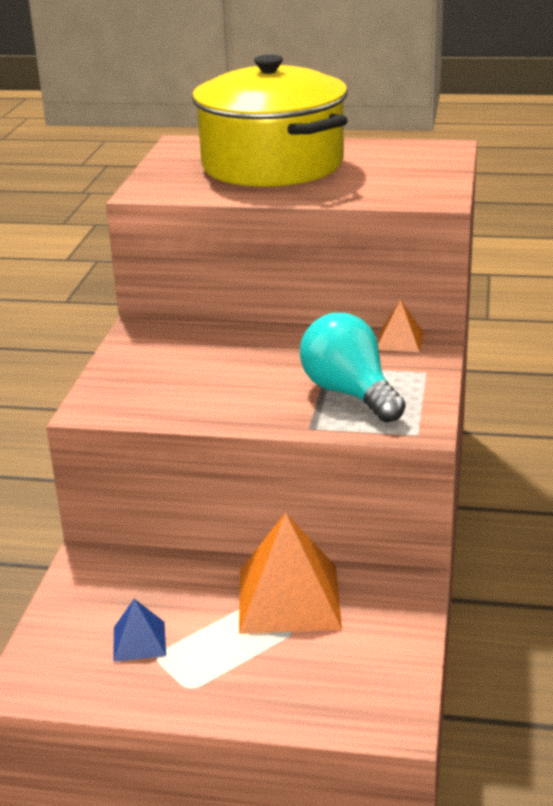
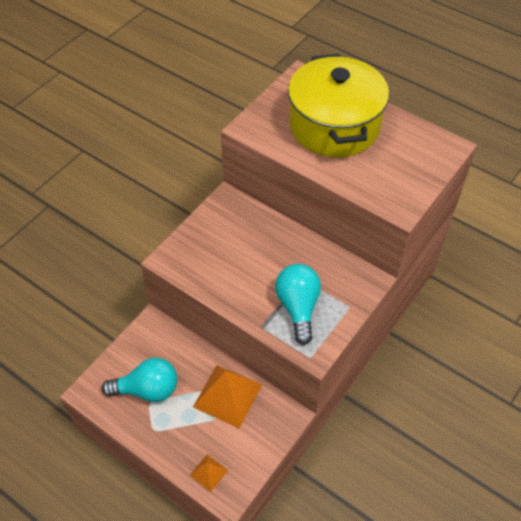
camera: 25 degrees right, 25 degrees up
blue pyramid [114,599,166,662] -> turquoise light bulb [102,358,177,402]
orange pyramid [378,299,424,352] -> orange pyramid moved to [190,454,228,492]

